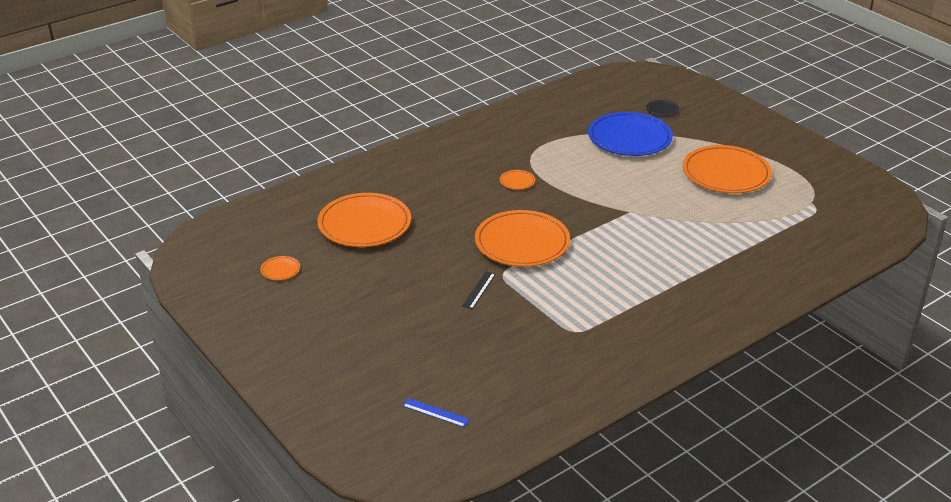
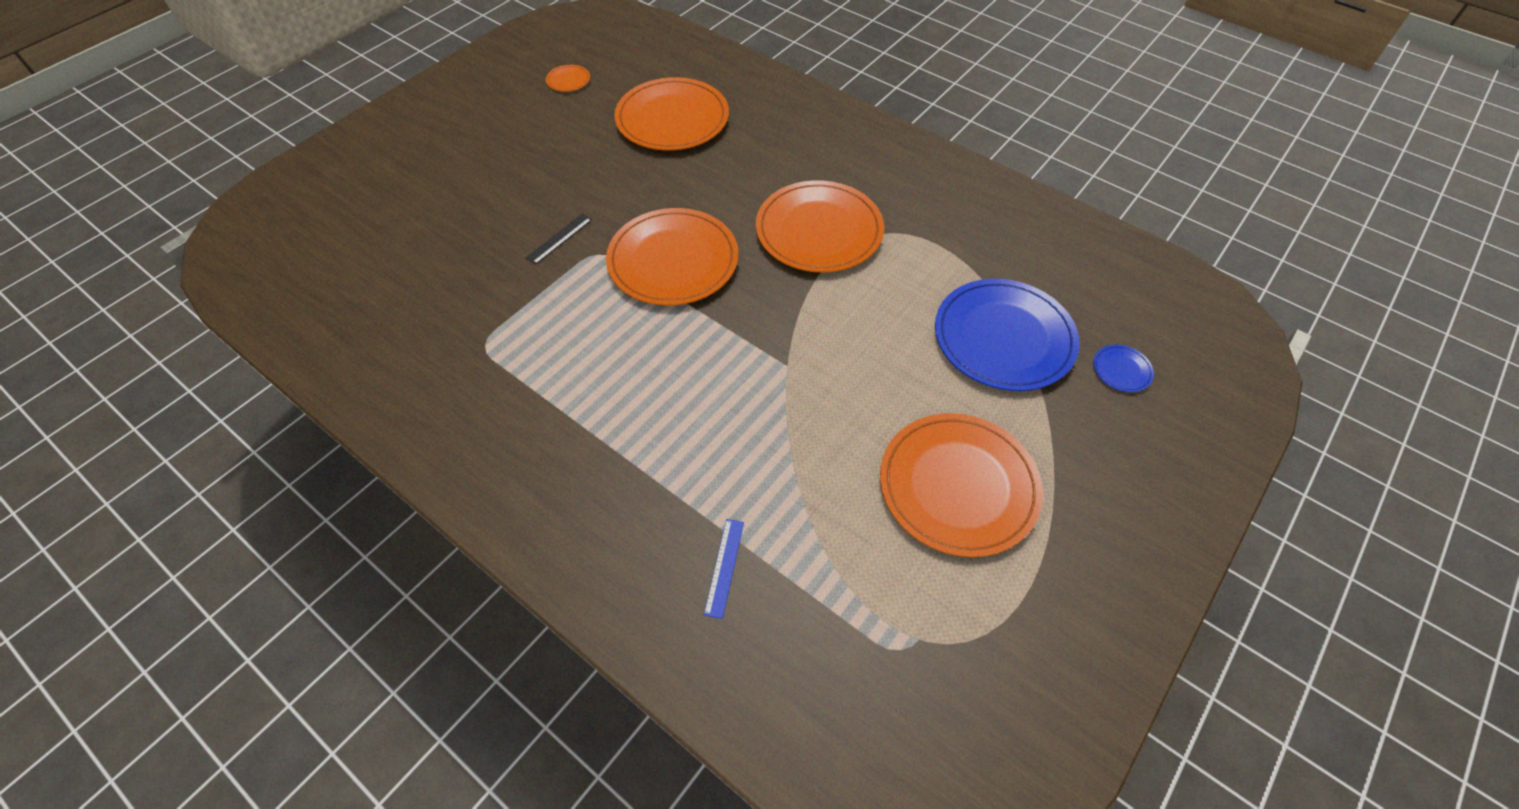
camera: 75 degrees right, 20 degrees up
blue ruler [403,398,470,427] -> blue ruler moved to [704,519,744,619]
black ruler [462,271,495,309] -> black ruler turned 60 degrees counterclockwise [526,214,592,265]
orange plate [500,170,535,190] -> orange plate [756,180,884,272], size x2.48
black plate [646,100,679,117] -> blue plate [1093,345,1154,392]

